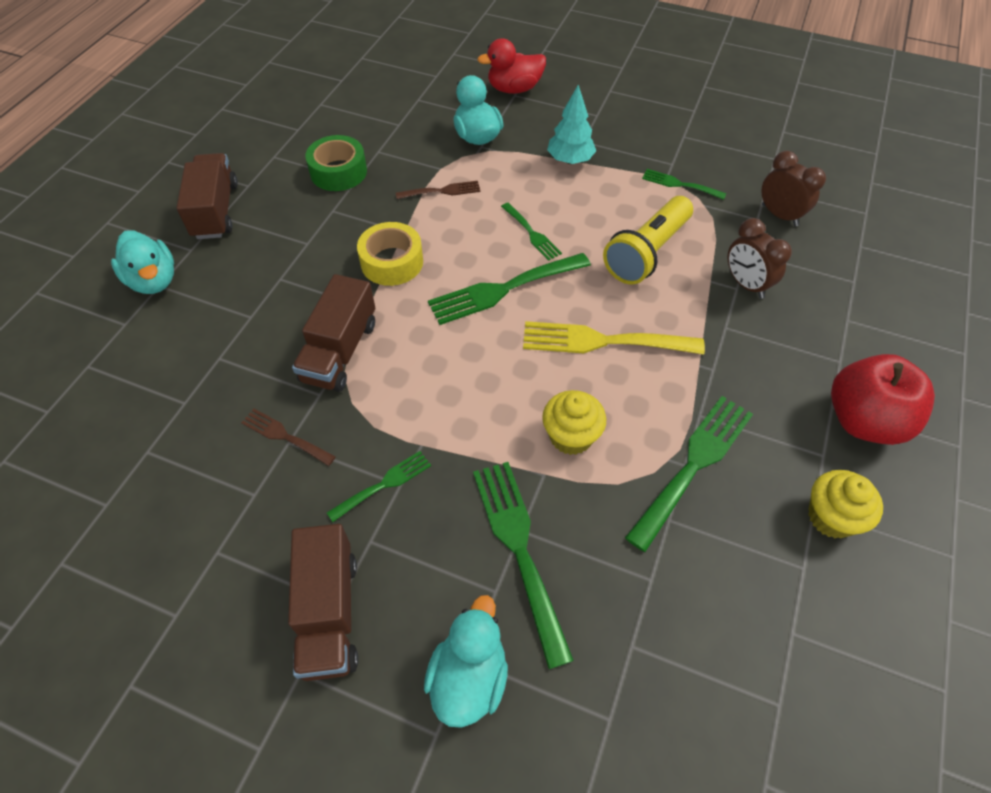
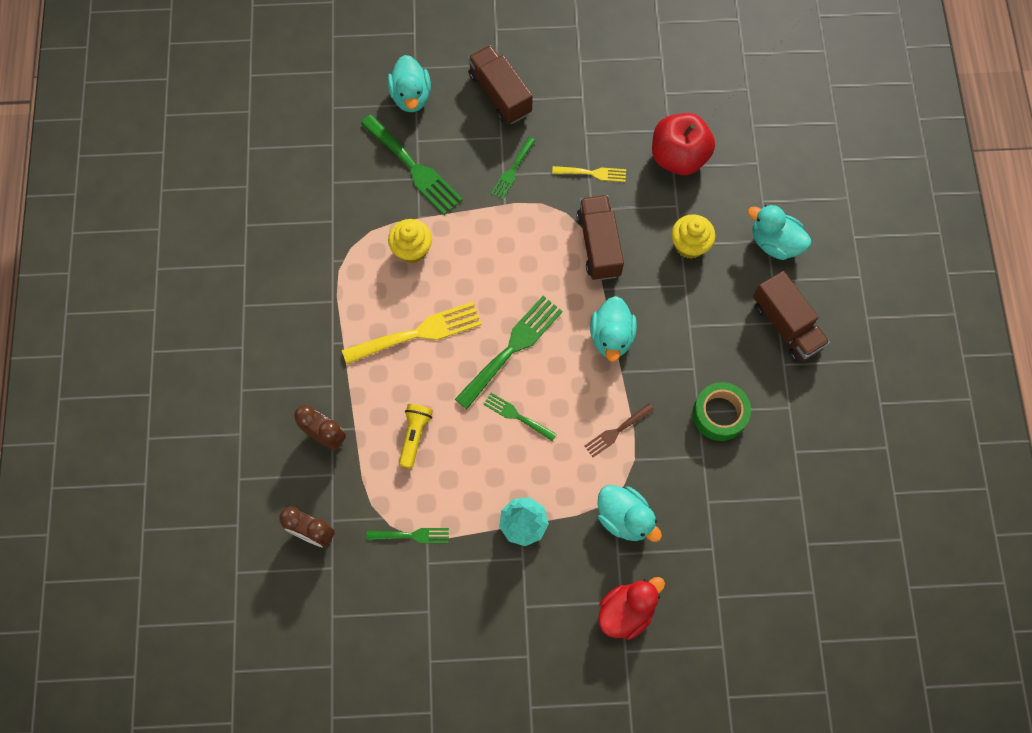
camera: 155 degrees right, 15 degrees up
brown fork [241,409,336,466] -> yellow fork [552,166,626,182]
yellow tape [357,222,423,286] -> turquoise duck [590,296,637,362]
yellow flashlight [603,196,693,284] -> yellow flashlight [399,404,433,469], size x0.60
green fork [625,396,753,552] -> none
yellow cupcake [808,470,883,538] -> yellow cupcake moved to [671,214,716,259]
red apple [831,354,935,445] -> red apple moved to [652,113,715,175]

